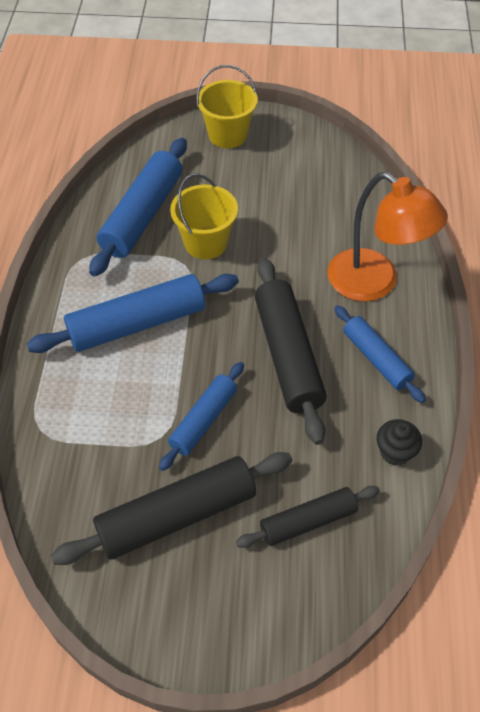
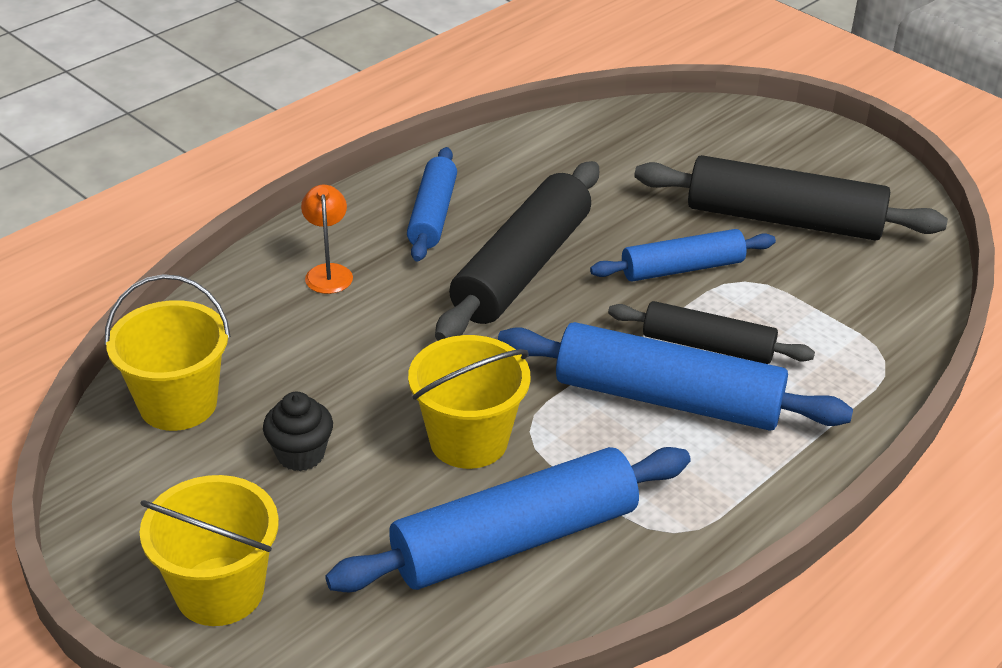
camera: 140 degrees left, 15 degrees down
black rolling pin [236,486,380,548] -> black rolling pin moved to [608,301,815,364]
orange lamp [328,172,448,301] -> orange lamp [301,185,353,294], size x0.44
black cupcake [377,419,422,466] -> black cupcake moved to [263,392,333,471]
none -> yellow bucket [104,274,231,431]

